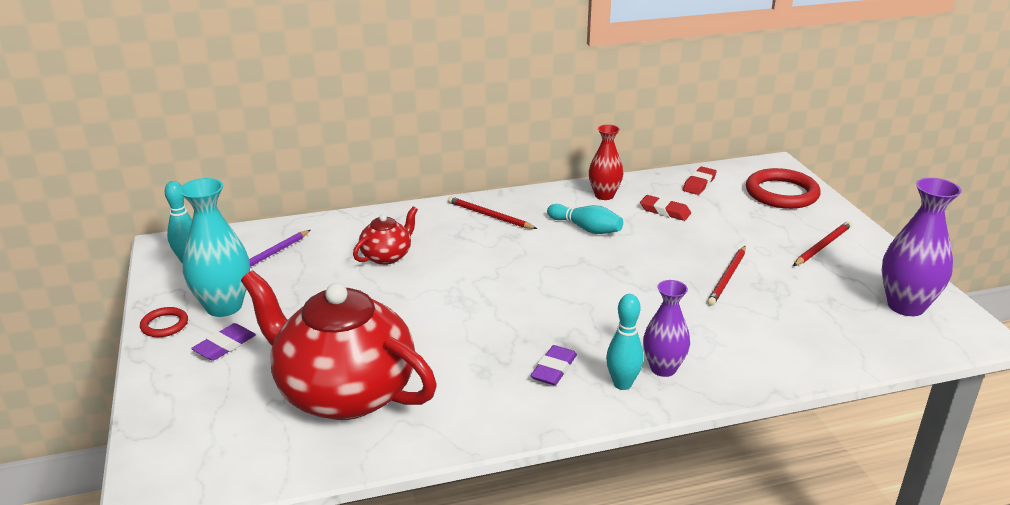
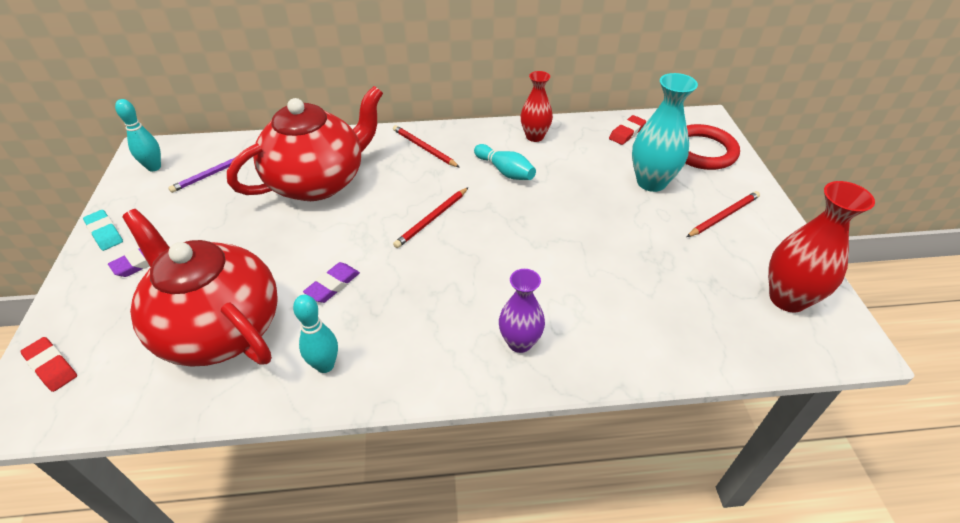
camera: 10 degrees right, 15 degrees up
red ring [140,307,188,337] -> turquoise eraser [83,210,123,251]
turquoise vase [179,178,250,317] -> turquoise vase moved to [632,73,698,192]
red teapot [353,206,418,265] -> red teapot [227,86,383,201], size x2.17
purple eraser [531,345,577,386] -> purple eraser moved to [303,262,360,303]
turquoise bowling pin [606,294,644,390] -> turquoise bowling pin moved to [293,295,338,373]
red eraser [640,195,691,221] -> red eraser moved to [20,337,77,392]
red pencil [707,246,746,306] -> red pencil moved to [393,188,468,248]
purple vase [882,178,962,316] -> red vase [768,181,875,312]

